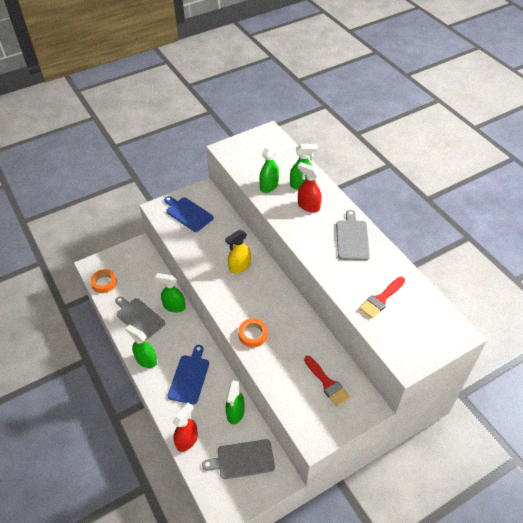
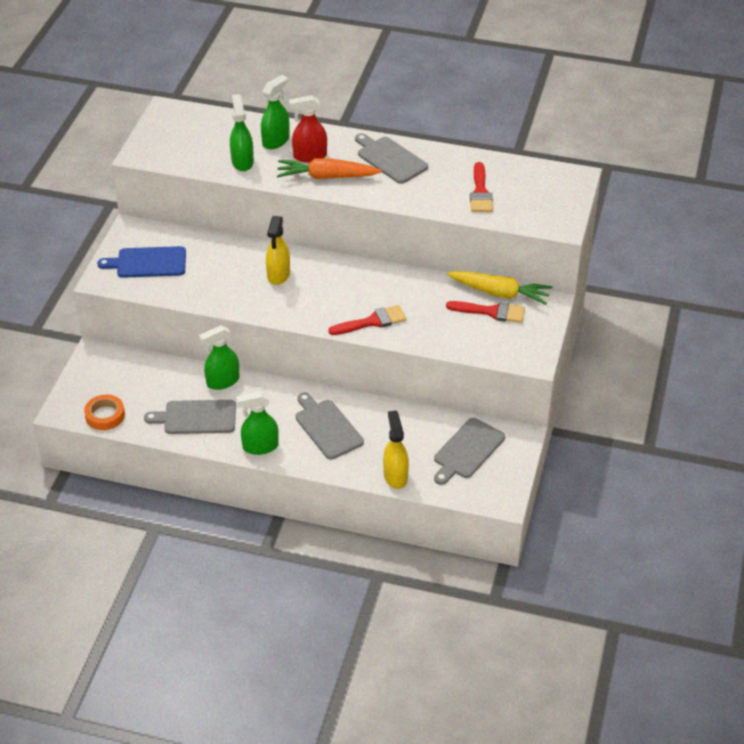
camera: 45 degrees left, 5 degrees down
blue cutting board [168,345,209,404] -> grey cutting board [295,393,364,459]
red spray bottle [173,403,198,452] -> yellow spray bottle [383,411,409,489]
green spray bottle [226,381,244,424] -> none
orange tape [238,319,268,347] -> red brush [328,305,407,335]
none -> orange carrot [277,158,382,179]
none -> yellow carrot [447,271,552,305]

